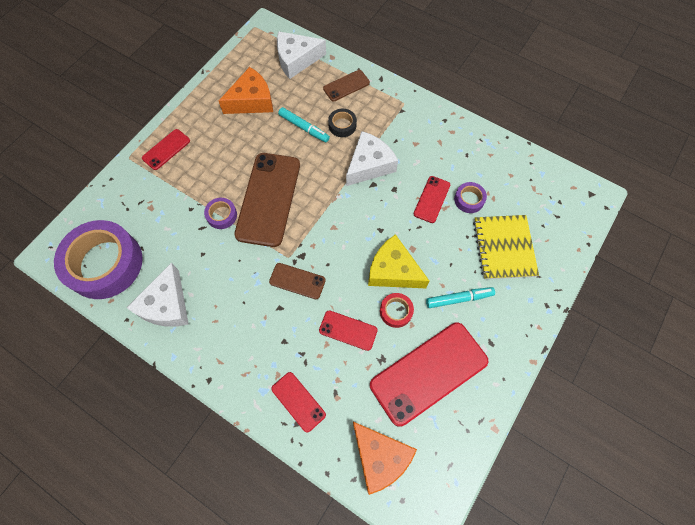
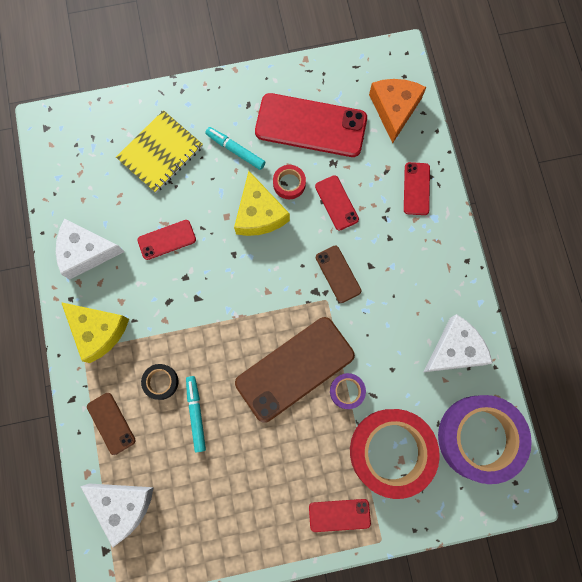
camera: 135 degrees left, 10 degrees up
orange cheese [219,67,273,114] -> none
brown phone [323,70,370,101] -> brown phone turned 45 degrees clockwise [87,393,136,455]
white cheese [346,131,398,186] -> white cheese moved to [56,219,125,280]
purple tape [454,182,487,213] -> none
none -> yellow cheese [61,302,129,363]
none -> red tape [350,409,440,499]

